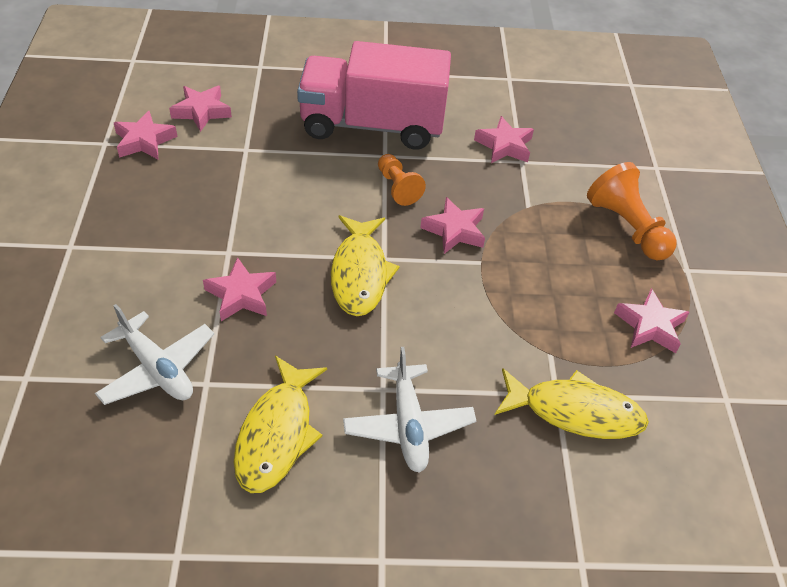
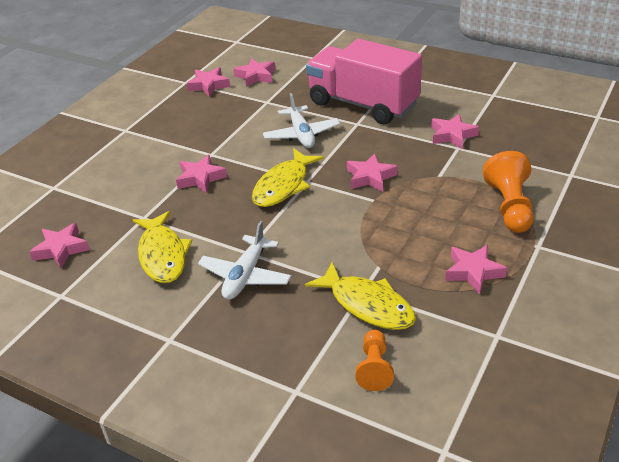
camera: 35 degrees right, 10 degrees down
white plane [95,304,214,405] -> white plane moved to [263,93,340,148]
yellow fish [234,356,327,493] -> yellow fish turned 60 degrees counterclockwise [133,211,192,283]
orange pawn [378,154,426,206] -> orange pawn moved to [355,330,394,391]
none -> pink star [29,223,90,268]

